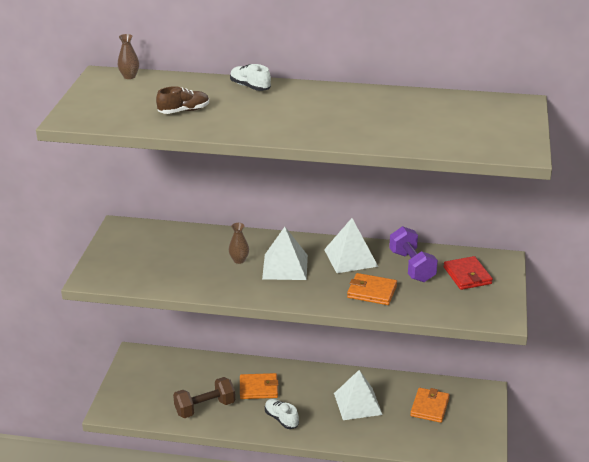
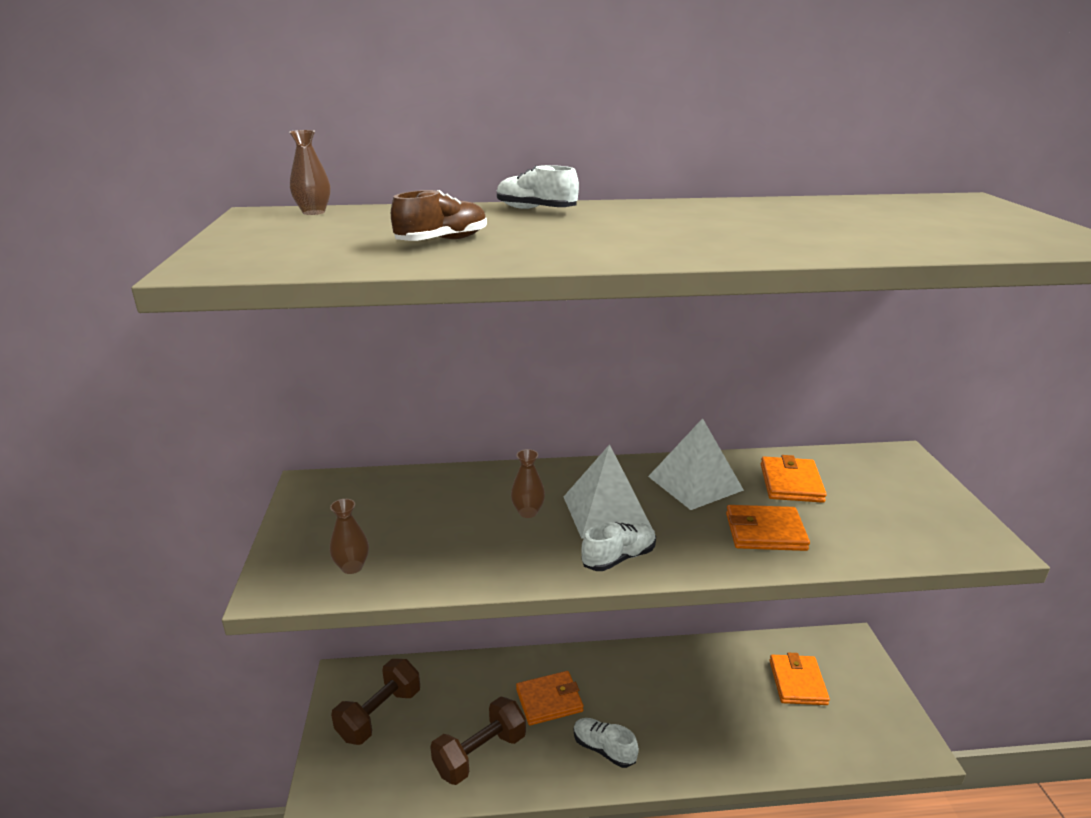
camera: 15 degrees left, 5 degrees down
white pyramid [334,370,383,420] -> none
purple dumbbell [389,226,438,282] -> orange wallet [761,455,827,503]
red wallet [443,256,493,290] -> none
none -> brown vase [330,499,369,574]
none -> brown dumbbell [331,659,420,745]
none -> white shoe [581,522,656,571]

